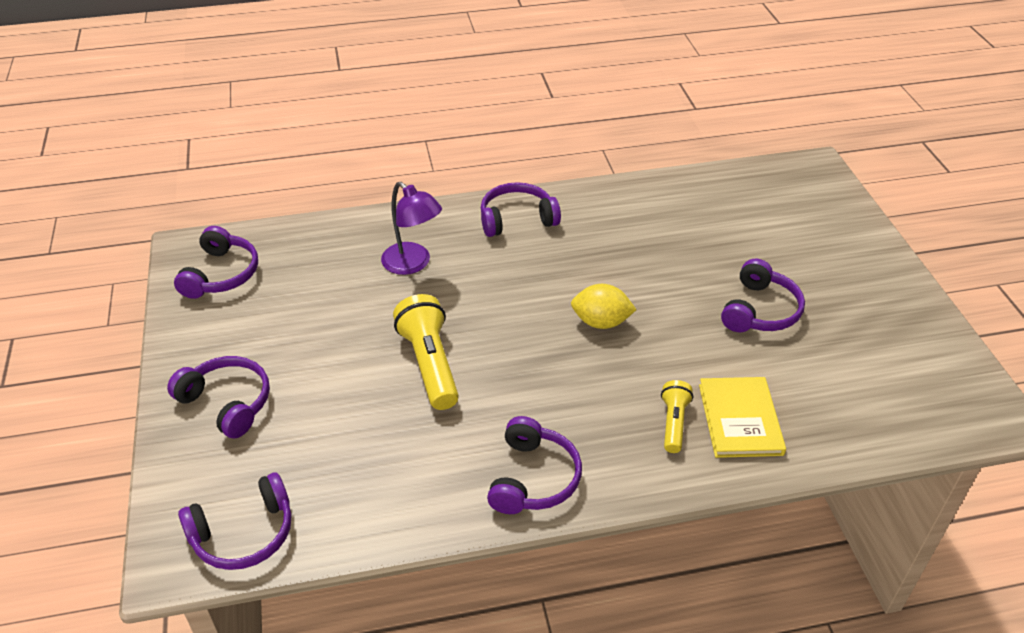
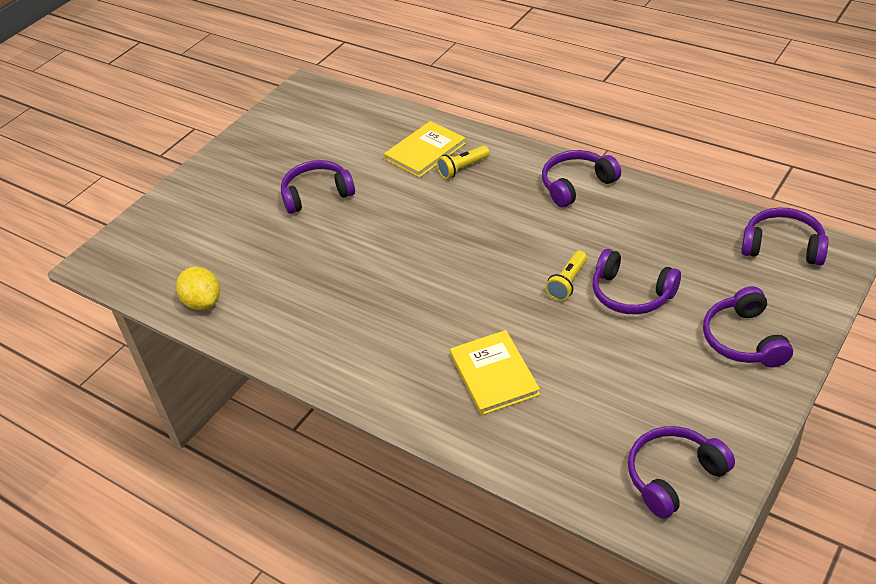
camera: 130 degrees left, 0 degrees up
purple lamp [381,182,442,275] -> yellow book [450,330,540,415]
yellow flashlight [393,294,459,410] -> yellow flashlight [545,251,587,301], size x0.58
purple headphones [481,182,561,237] -> purple headphones moved to [593,249,681,315]
yellow lemon [571,284,637,329] -> yellow lemon moved to [176,267,220,310]

